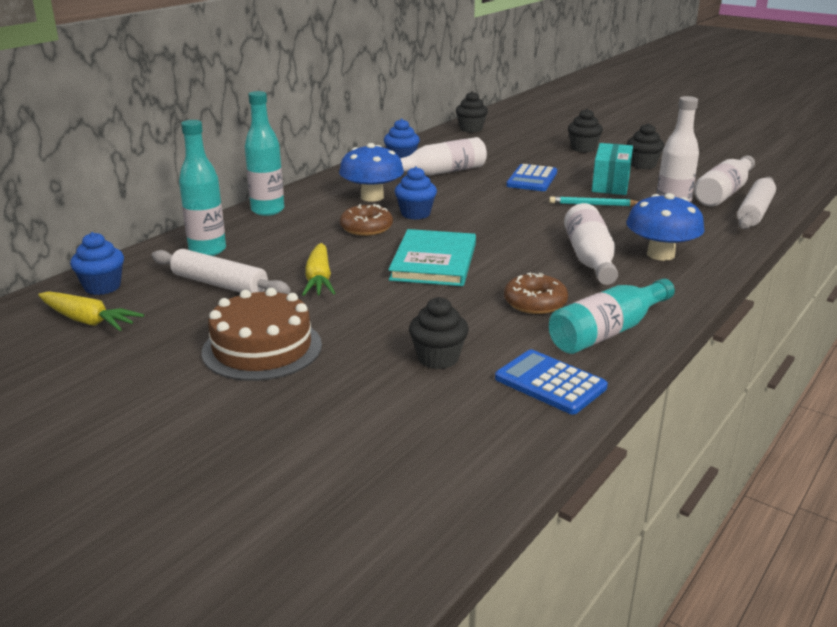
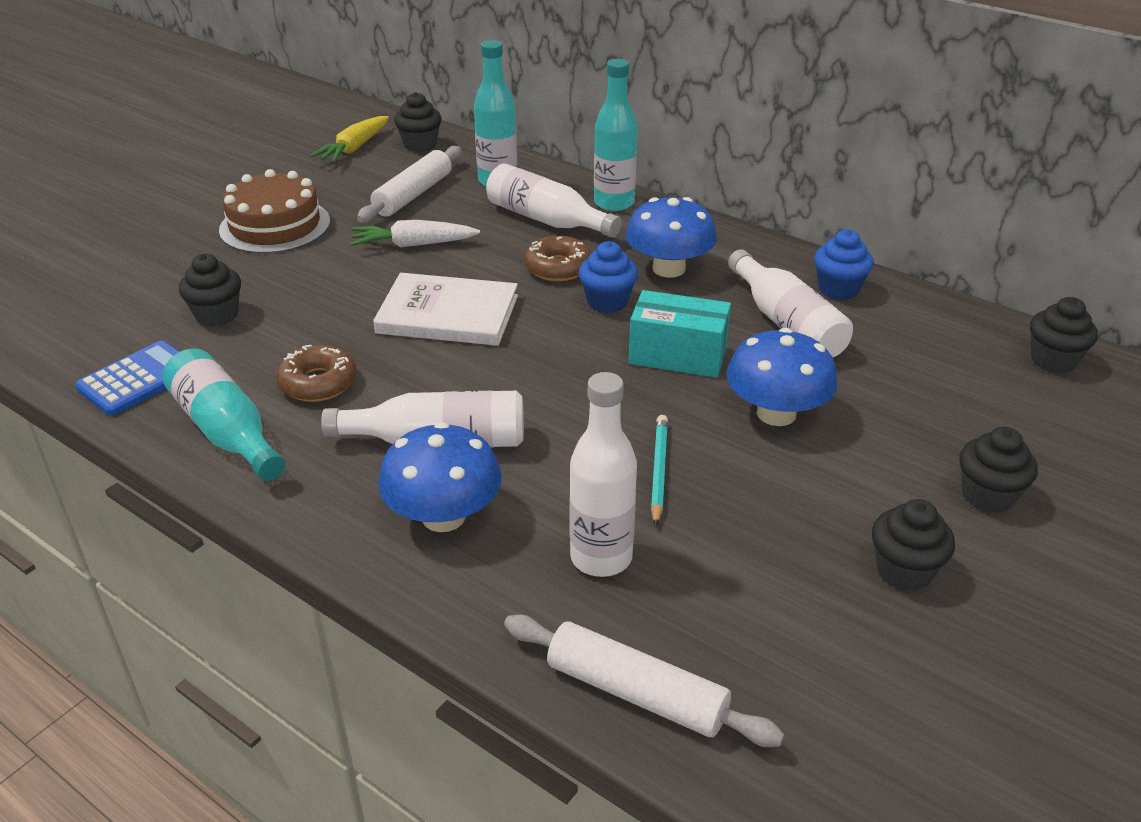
camera: 90 degrees right, 10 degrees up
blue cupcake [70,232,124,295] -> black cupcake [394,92,442,152]
yellow carrot [302,243,335,296] -> white carrot [350,220,480,248]
turquoise book [388,229,476,286] -> white book [373,273,518,346]
blue calculator [506,164,557,191] -> blue mushroom [727,328,838,426]
turquoise box [592,143,633,195] -> turquoise box moved to [629,290,731,378]
white bottle [694,155,755,206] -> white bottle moved to [486,163,622,238]

